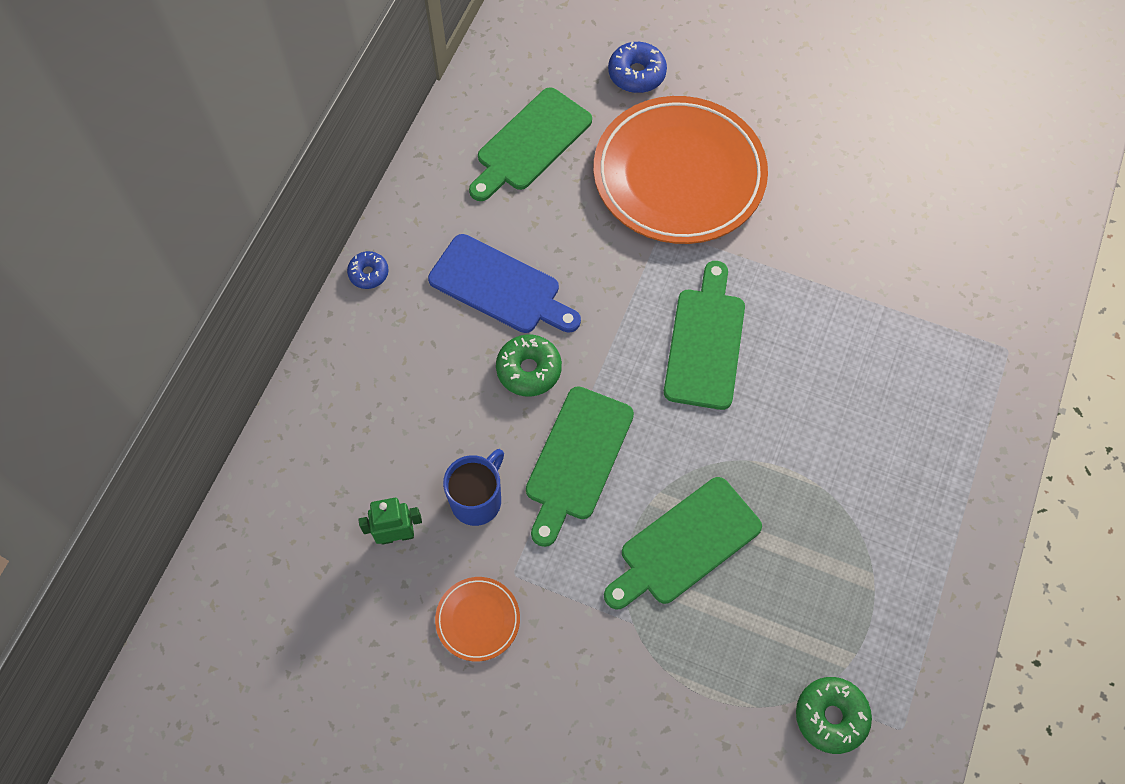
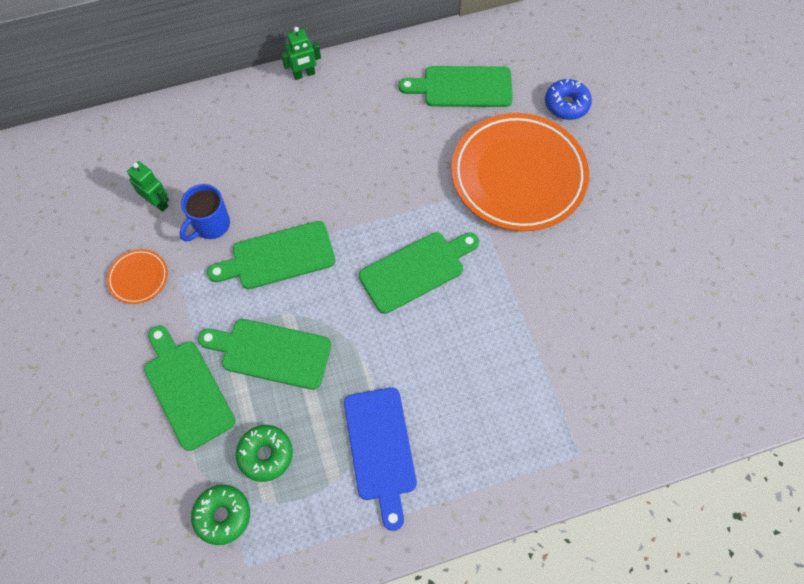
camera: 50 degrees right, 0 degrees up
blue donut [347,251,389,289] -> green robot [281,27,321,80]
blue cutting board [428,234,581,333] -> blue cutting board moved to [344,387,417,531]
blue mug [443,449,504,526] -> blue mug turned 135 degrees clockwise [180,184,230,242]
green donut [496,334,562,397] -> green donut moved to [236,425,293,482]
none -> green cutting board [144,326,235,451]

